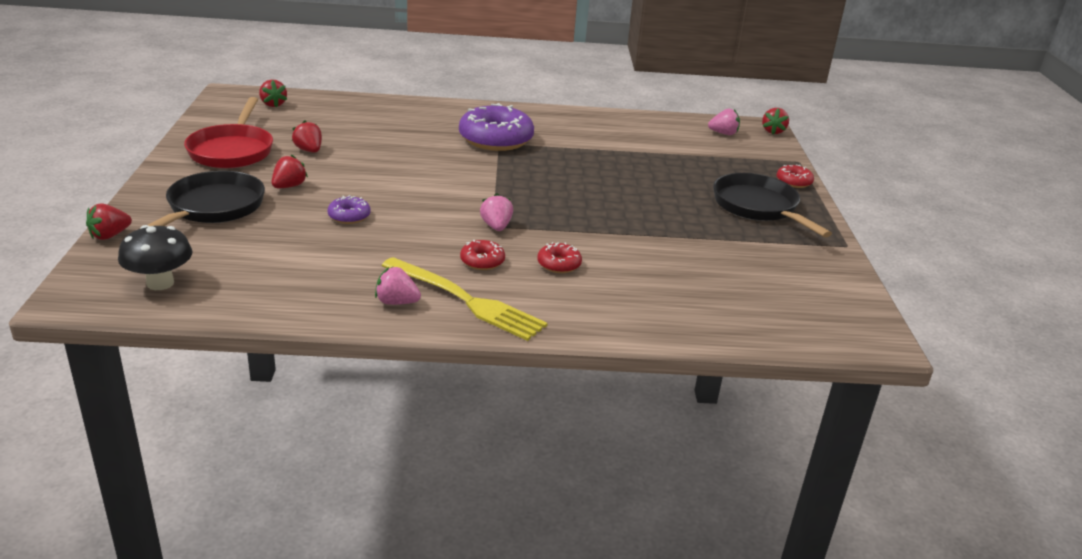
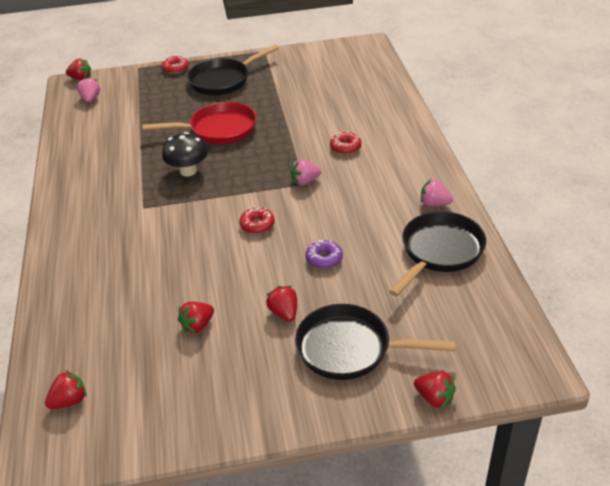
camera: 95 degrees left, 10 degrees up
black mushroom [118,225,192,290] -> black mushroom moved to [162,132,208,176]
red pan [184,97,273,168] -> red pan moved to [142,102,257,144]
red strawberry [272,154,308,188] -> red strawberry turned 45 degrees clockwise [266,286,297,322]
pink strawberry [375,267,421,305] -> pink strawberry turned 105 degrees clockwise [421,179,453,206]
yellow fork [382,257,548,341] -> none
purple donut [459,103,534,151] -> none
red donut [460,240,505,270] -> red donut moved to [239,207,275,234]
none -> black pan [389,211,486,297]

